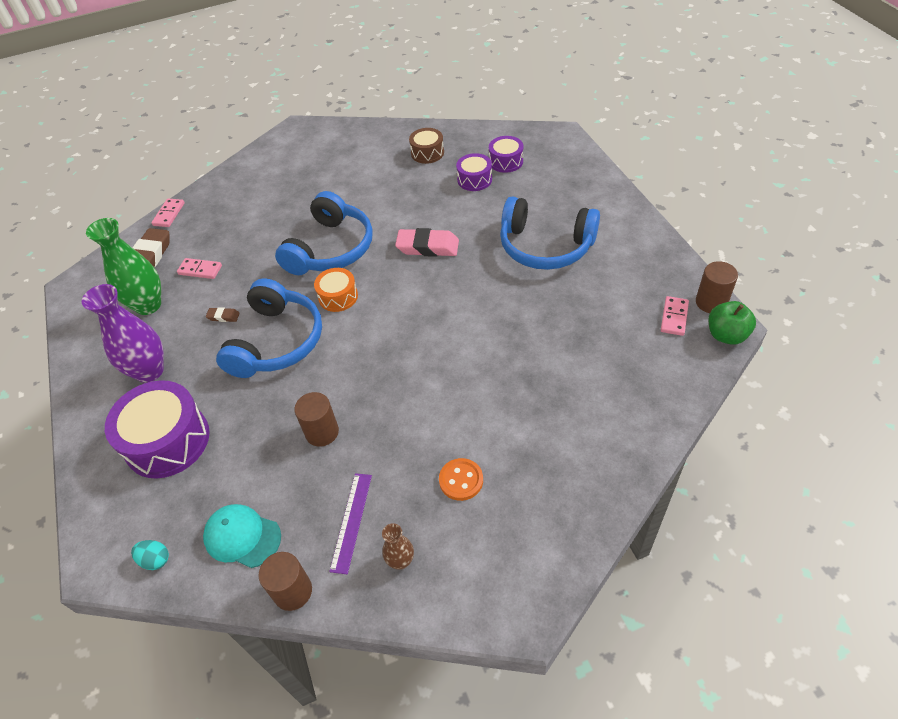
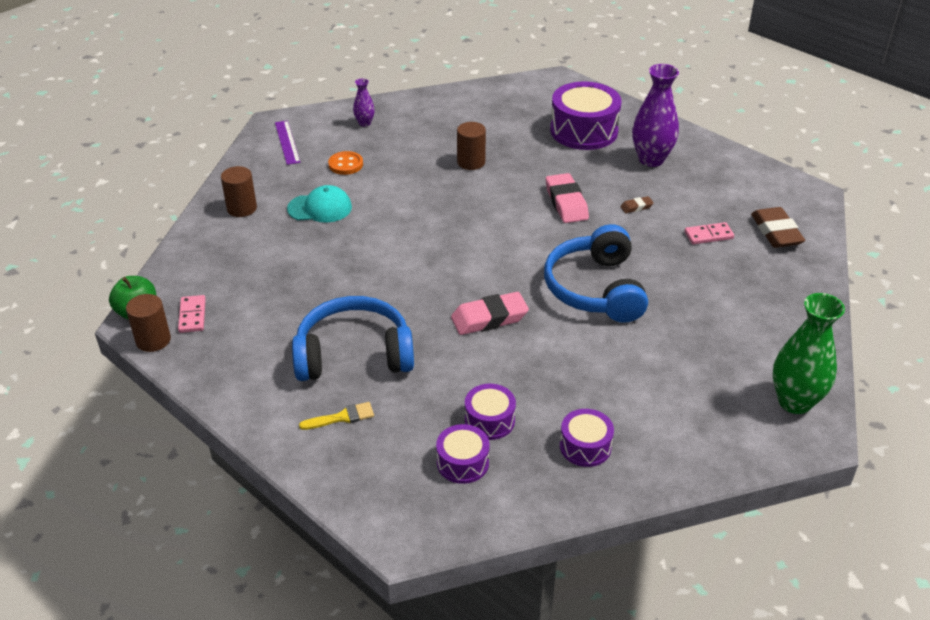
camera: 150 degrees right, 10 degrees down
green vase [86,218,161,315] -> green vase moved to [773,293,845,414]
turquoise egg [131,540,169,570] -> none
pink domino [151,199,185,227] -> none
turquoise cap [203,504,281,568] -> turquoise cap moved to [287,185,352,223]
blue headphones [216,278,322,378] -> pink eraser [546,173,589,223]
brown cylinder [258,552,312,611] -> brown cylinder moved to [221,166,257,217]
orange drum [314,268,358,312] -> none
purple ruler [329,473,372,574] -> purple ruler moved to [275,120,300,165]
brown vase [382,523,414,569] -> purple vase [353,78,375,127]
brown drum [409,128,444,164] -> purple drum [560,409,614,467]
none -> yellow brush [299,402,374,430]

